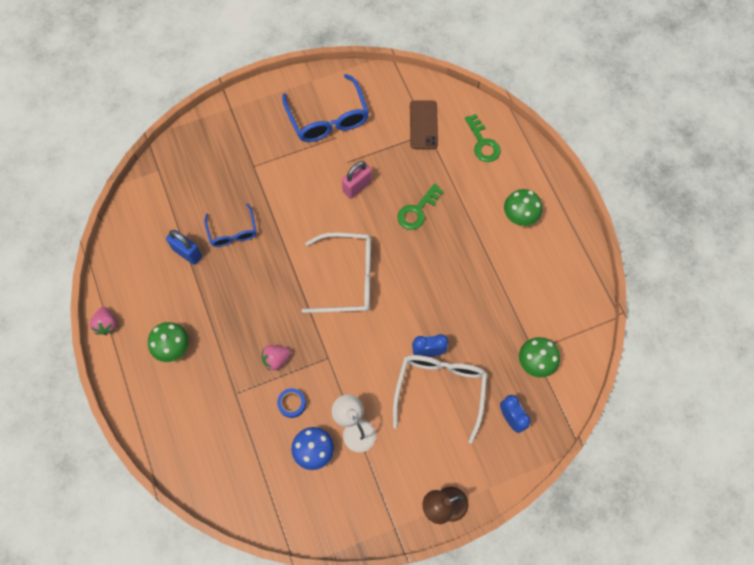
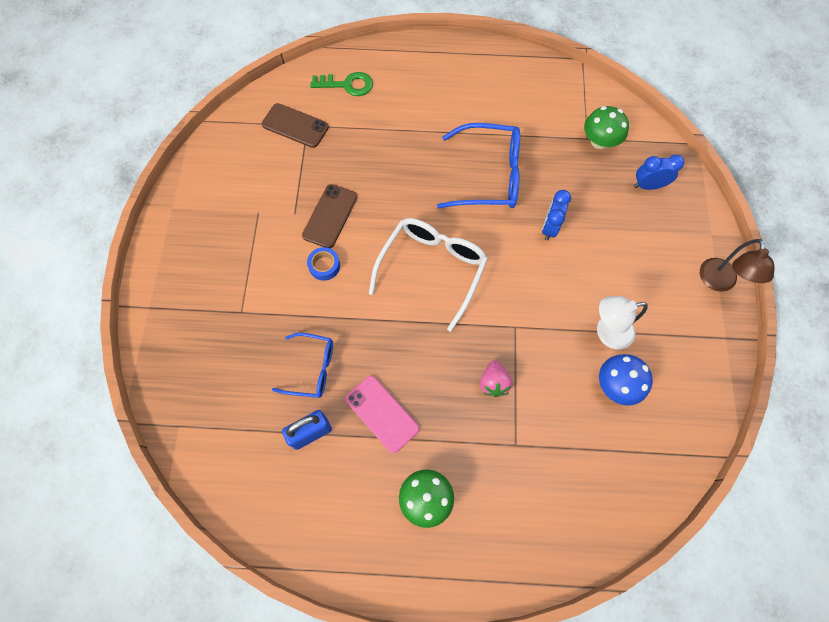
camera: 65 degrees left, 0 degrees up
pink strawberry [90,307,117,335] -> none
blue tape [277,388,306,418] -> blue tape moved to [307,247,340,281]
blue glasses [282,74,369,142] -> blue glasses moved to [437,123,520,208]
pink padlock [342,161,372,199] -> brown phone [302,184,357,248]
white glasses [393,355,487,444] -> none
green key [397,184,444,230] -> none
green mushroom [504,189,542,226] -> none
none -> pink phone [345,376,419,453]

